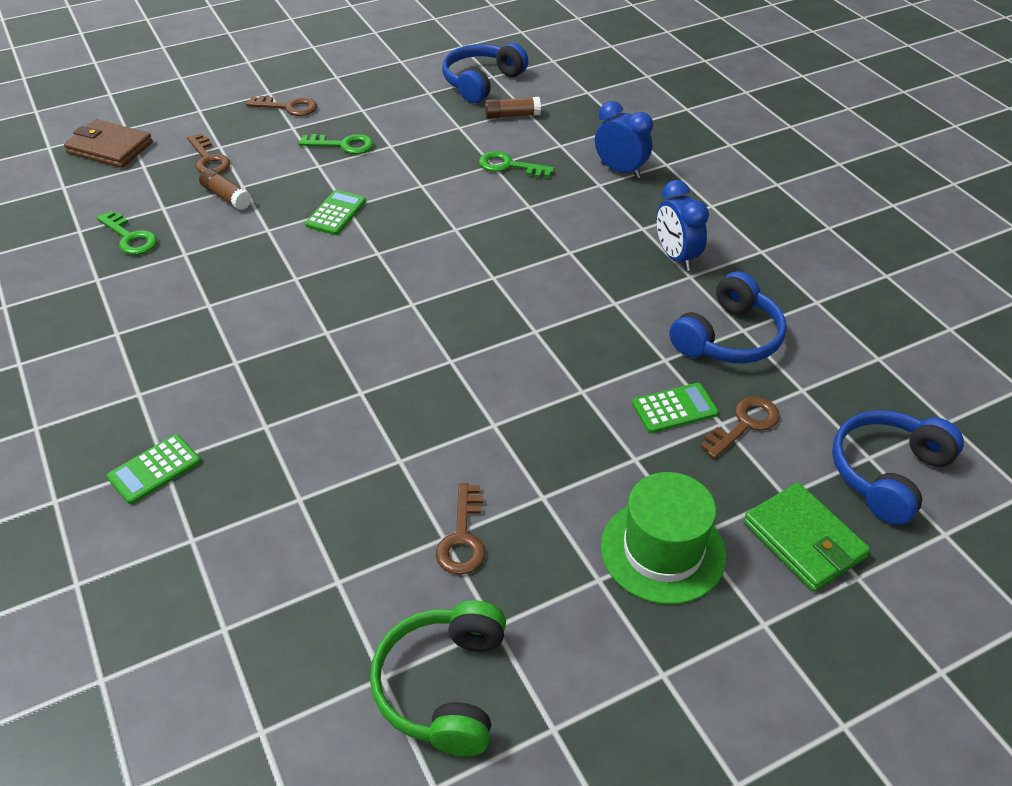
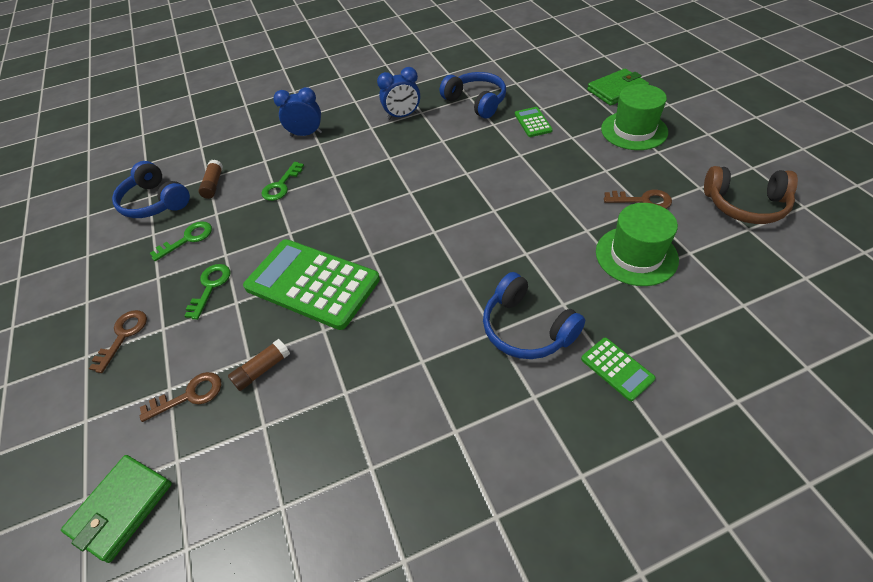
camera: 80 degrees left, 5 degrees up
brown wallet [64,119,153,168] -> green wallet [61,455,172,563]
green key [97,211,157,255] -> green key moved to [150,221,212,261]
green calculator [305,190,366,235] -> green calculator [243,239,380,330], size x2.26
green headphones [370,600,506,756] -> brown headphones [704,166,798,224]
blue clock [595,101,653,179] -> blue clock turned 45 degrees clockwise [274,87,322,137]
brown key [700,396,780,459] -> none
blue headphones [832,410,964,525] -> blue headphones moved to [483,272,585,359]
none -> green hat [596,203,679,286]

